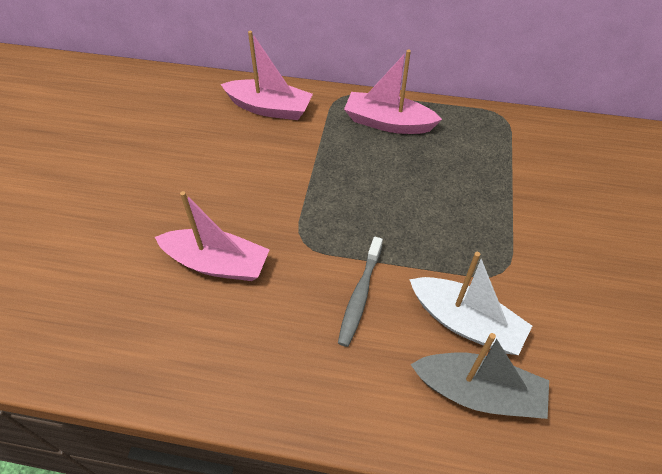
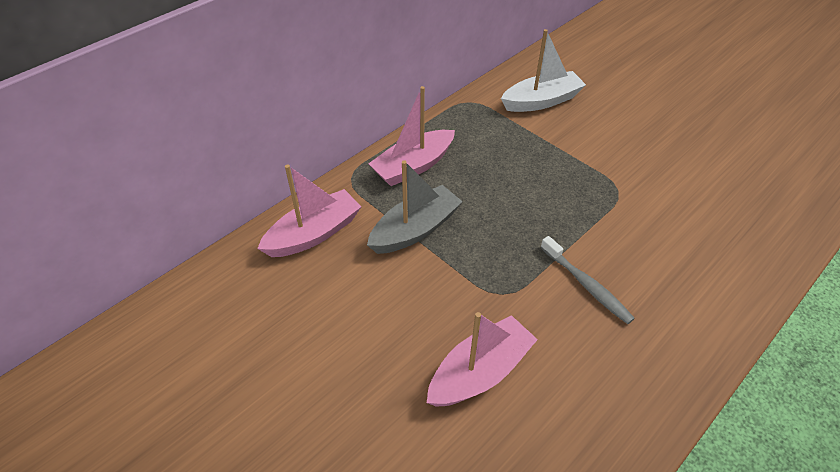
camera: 55 degrees left, 5 degrees down
white boat [409,252,532,355] -> white boat moved to [501,29,586,112]
grey boat [410,333,549,419] -> grey boat moved to [367,160,463,254]

